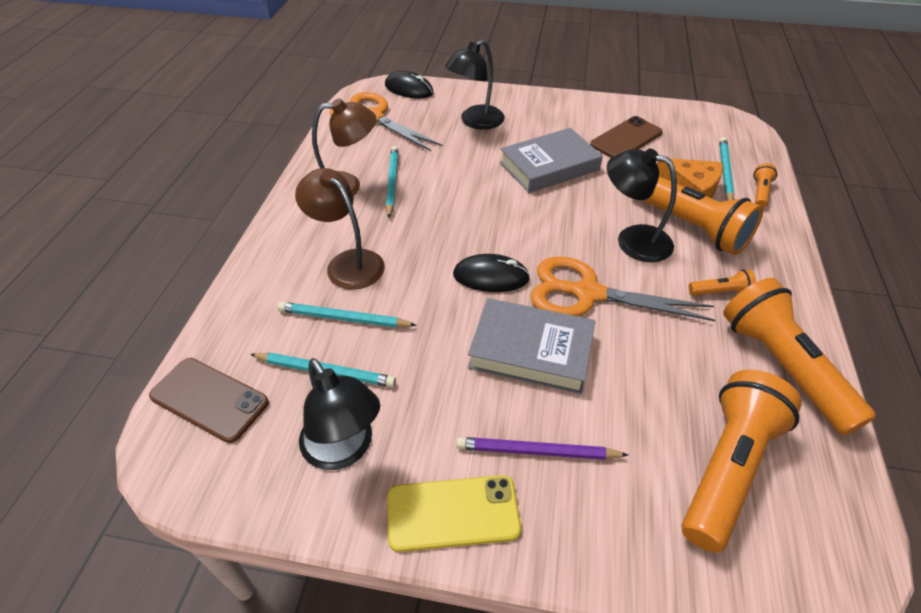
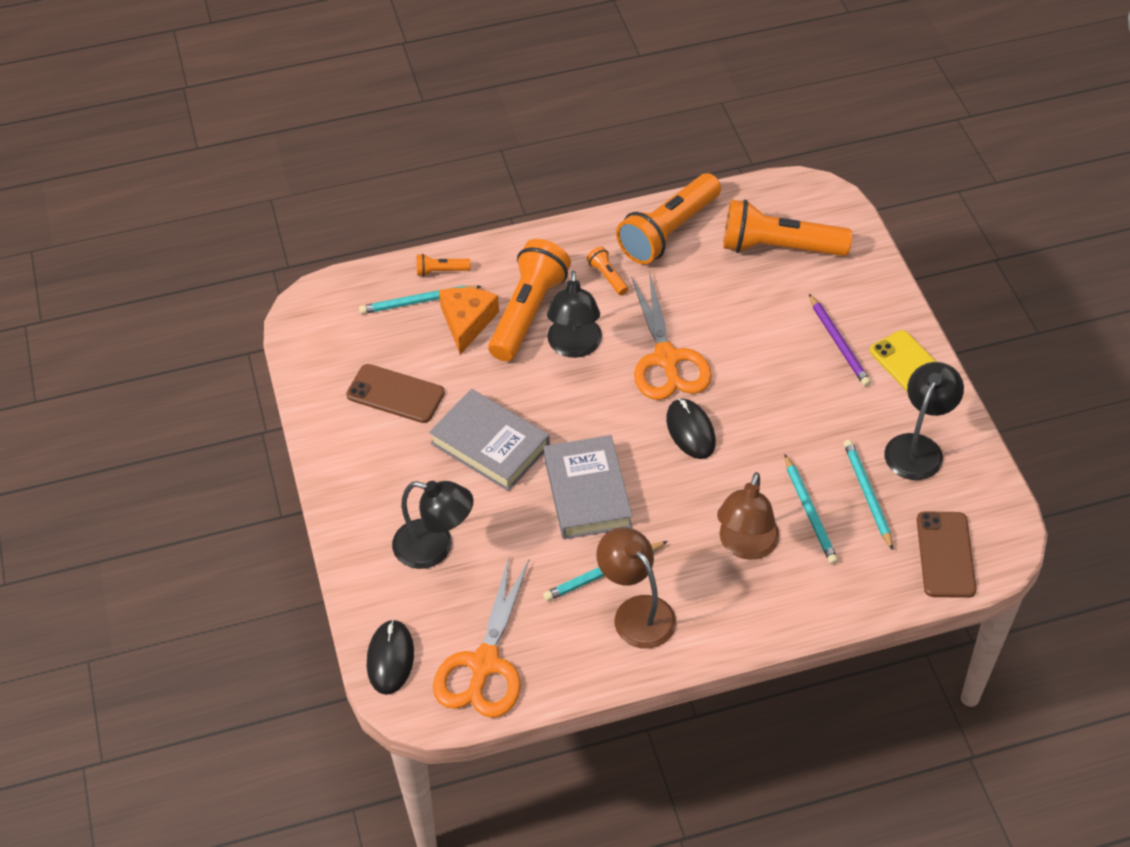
camera: 115 degrees left, 5 degrees up
grey book [468,298,596,394] -> grey book moved to [544,435,632,539]

